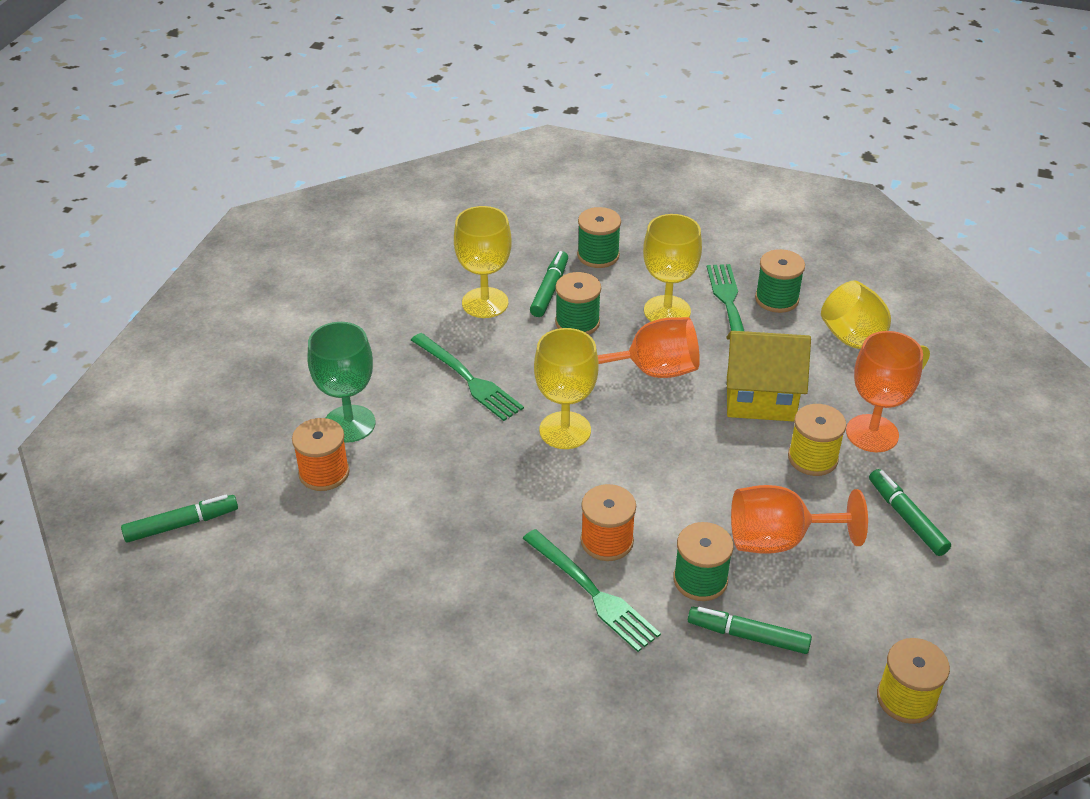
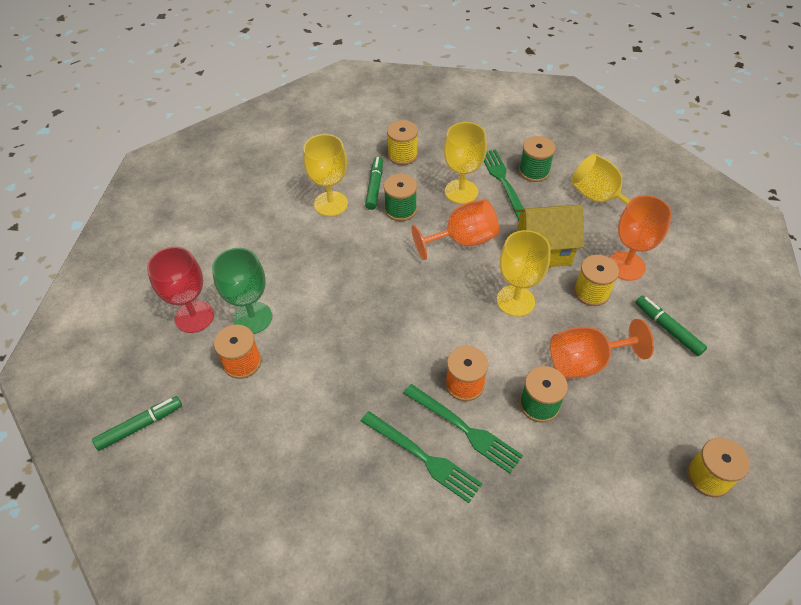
camera: 10 degrees left, 10 degrees up
green fork [411,333,524,421] -> green fork moved to [361,411,483,503]
yellow goblet [534,328,598,449] -> yellow goblet moved to [497,230,551,317]
green spool [577,207,621,268] -> yellow spool [387,120,418,165]
green marker [688,607,812,654] -> none
none -> red goblet [147,247,214,333]

